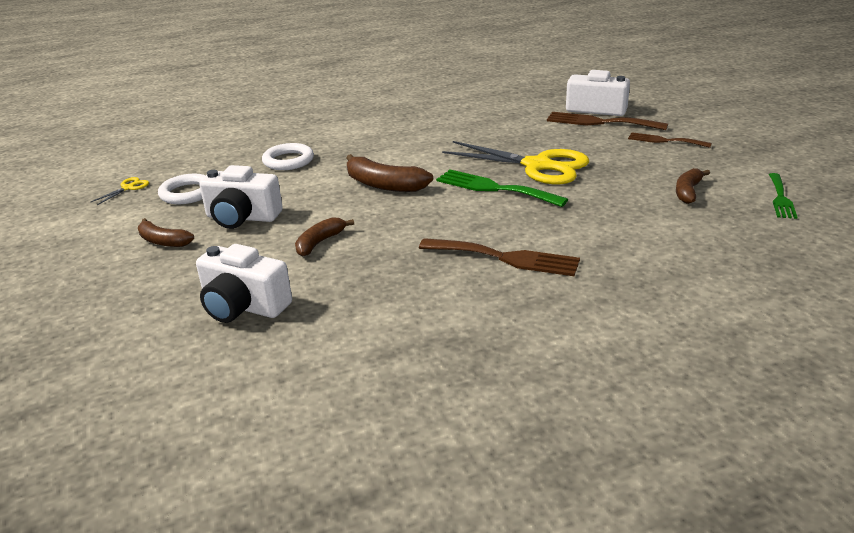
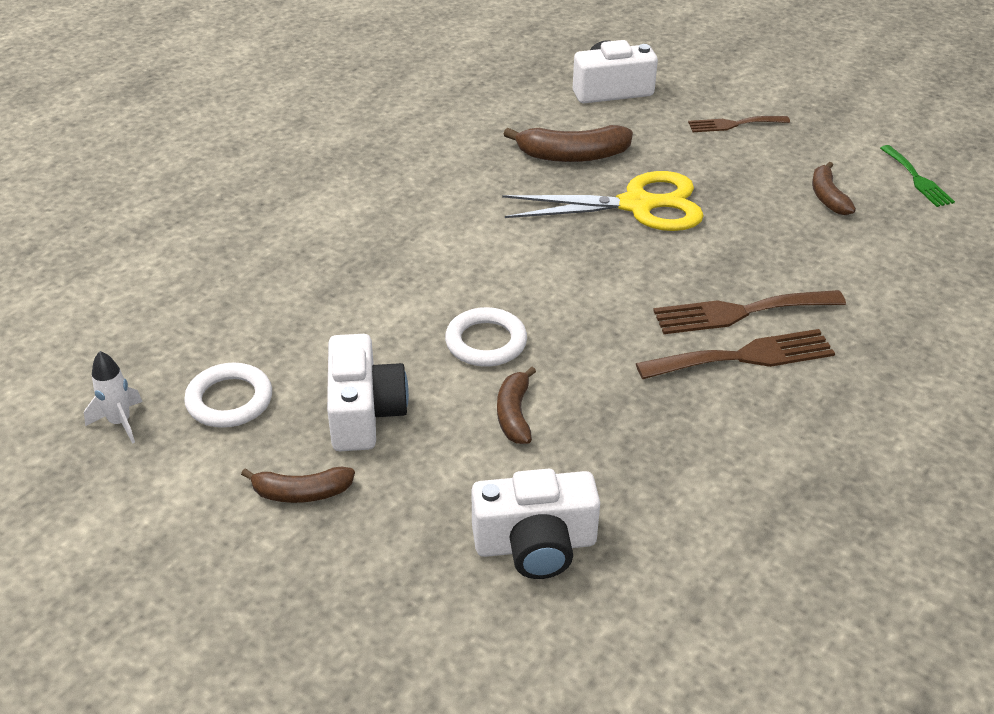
camera: 35 degrees left, 10 degrees up
yellow scissors [91,177,149,205] -> white rocket [84,351,143,444]
white camera [199,165,283,229] -> white camera turned 75 degrees counterclockwise [327,334,409,451]
white ring [262,143,314,170] -> white ring moved to [445,307,527,367]
brown banana [346,154,433,192] -> brown banana moved to [503,125,633,162]
green fork [436,169,568,207] -> none
brown fork [547,112,668,130] -> brown fork moved to [653,290,846,334]

